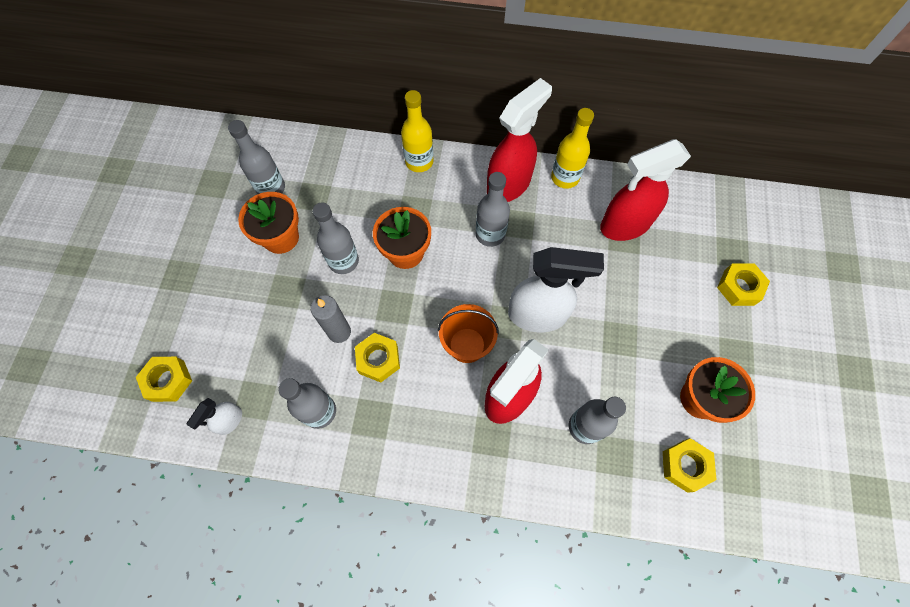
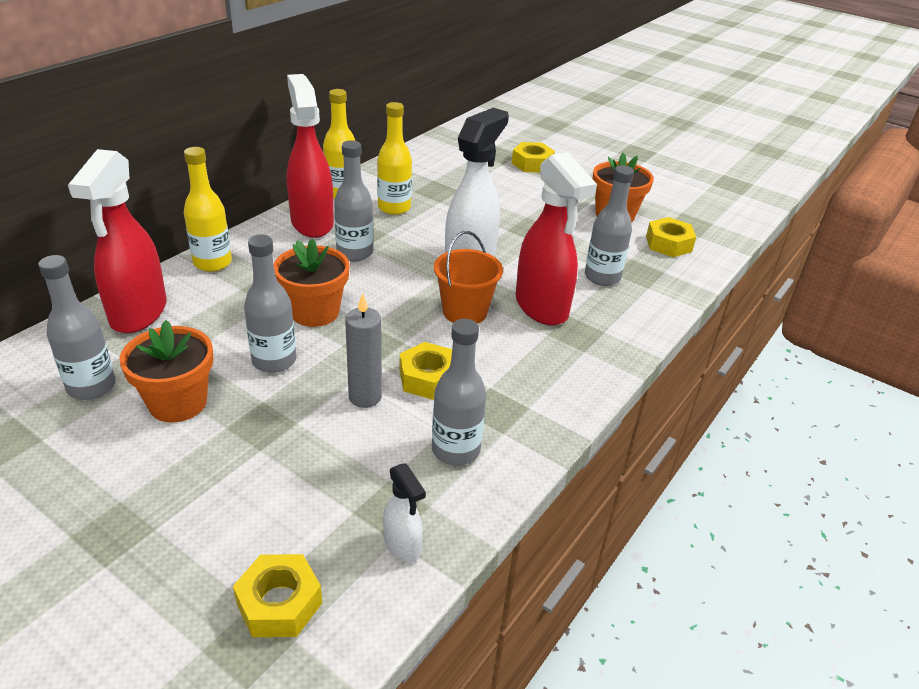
camera: 65 degrees left, 30 degrees down
red spray bottle [600,139,691,241] -> red spray bottle moved to [68,149,166,333]
none -> yellow bottle [377,102,412,215]

